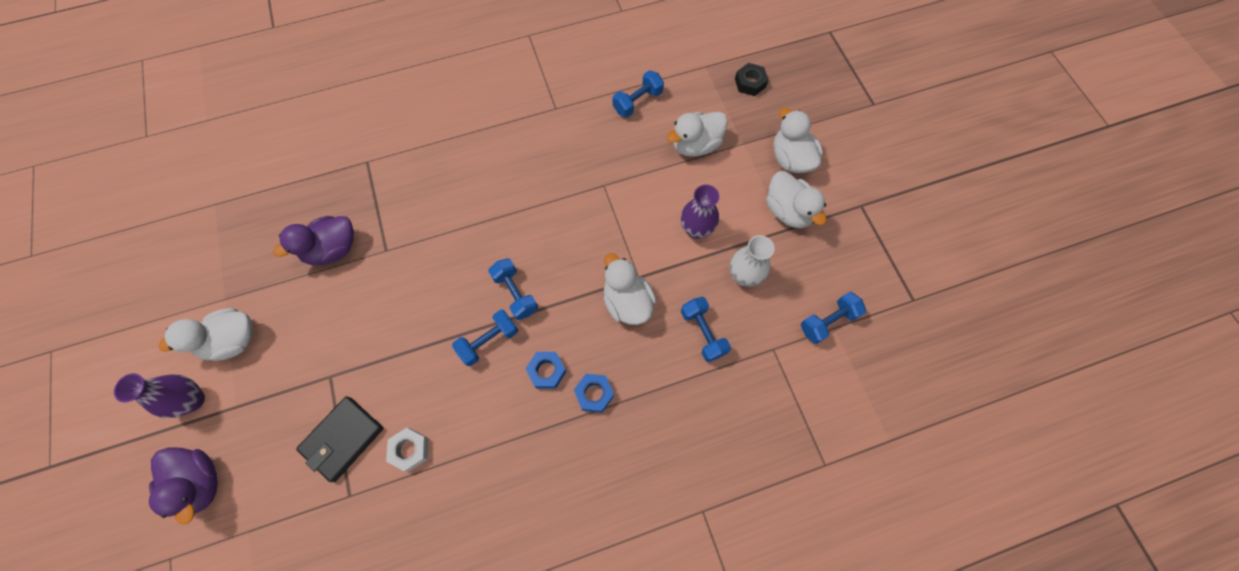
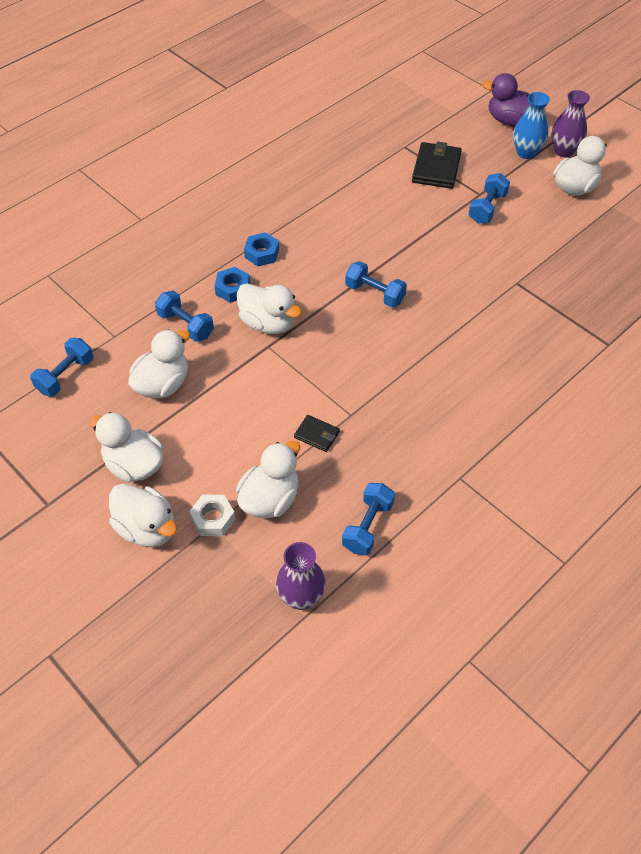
camera: 155 degrees right, 15 degrees down
purple duck [273,216,354,266] -> none
white nut [386,428,429,472] -> white nut moved to [189,495,235,536]
blue dumbbell [452,310,518,366] -> blue dumbbell moved to [468,173,510,224]
blue nut [525,352,567,389] -> blue nut moved to [215,267,250,303]
purple vase [681,185,719,239] -> purple vase moved to [276,542,326,610]
white vase [730,235,775,286] -> white duck [128,329,190,399]
black nut [735,63,768,96] -> none
none -> black wallet [294,415,340,452]
none -> blue vase [513,92,550,159]

